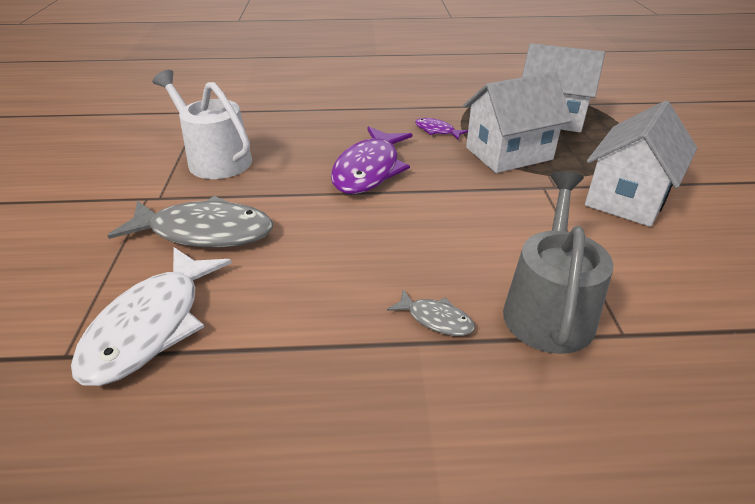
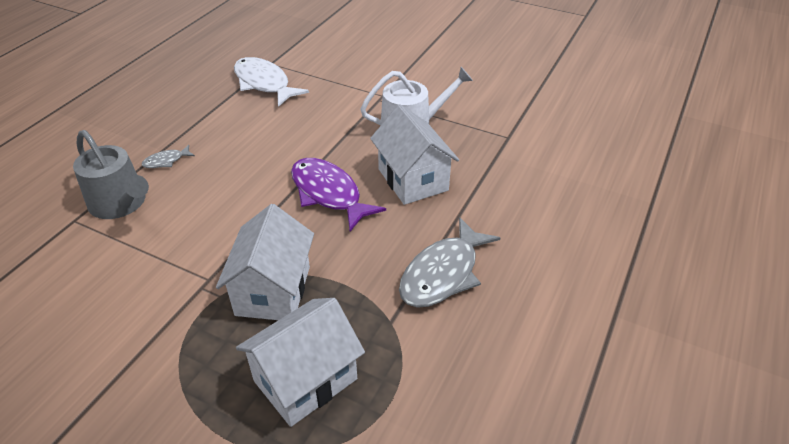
camera: 120 degrees right, 5 degrees up
grey fish [108,196,273,247] -> grey fish moved to [399,217,500,308]
purple fish [415,118,468,140] -> none
white house [585,100,697,227] -> white house moved to [370,105,459,205]

